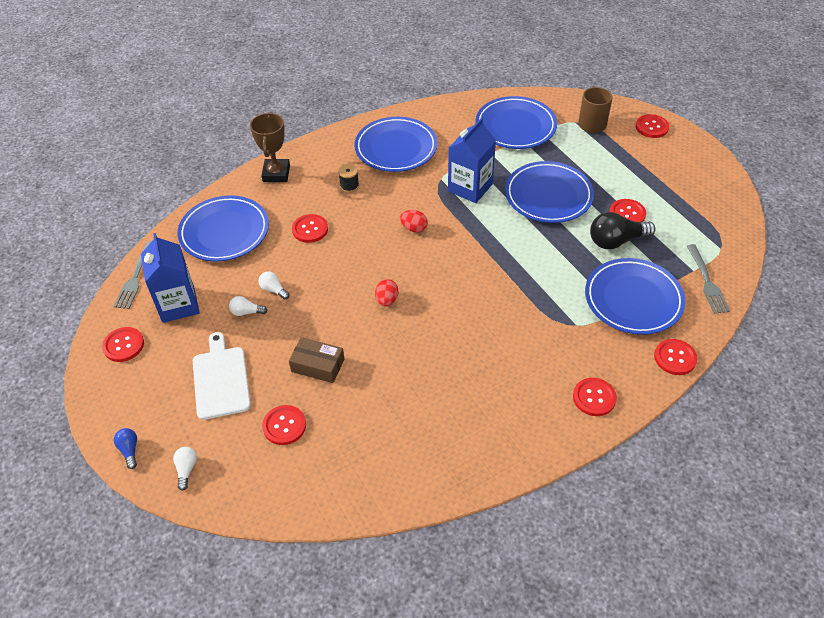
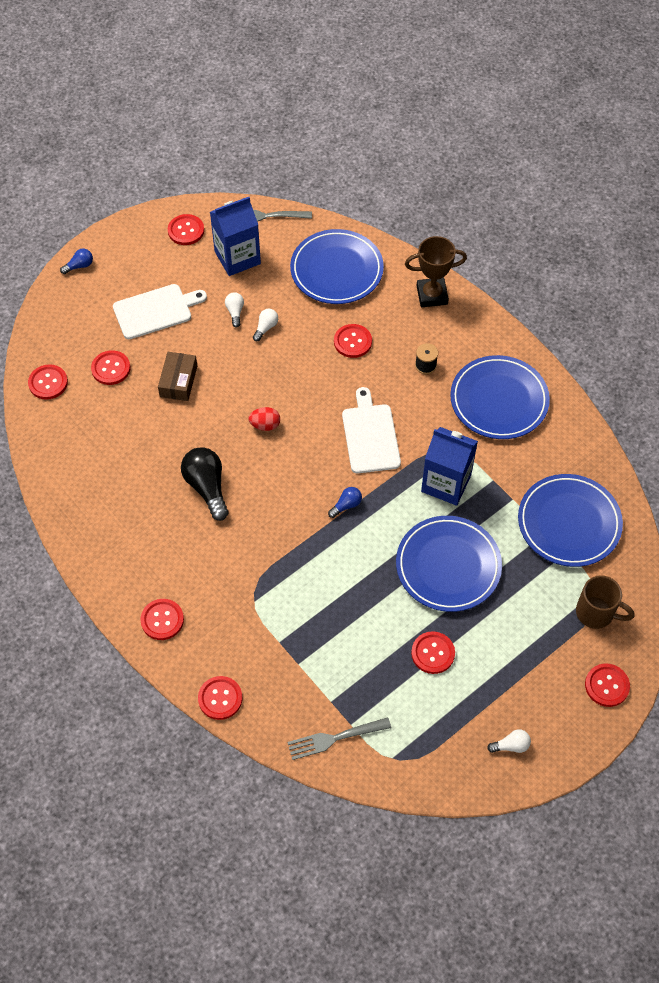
camera: 80 degrees right, 10 degrees up
white light bulb [173,447,197,491] -> white light bulb moved to [487,729,531,753]
red egg [400,210,428,233] -> white cutting board [342,387,401,473]
blue plate [585,258,685,335] -> none
black light bulb [590,212,656,249] -> black light bulb moved to [181,447,229,521]
none -> red button [28,364,68,399]
none -> blue light bulb [328,487,362,518]

